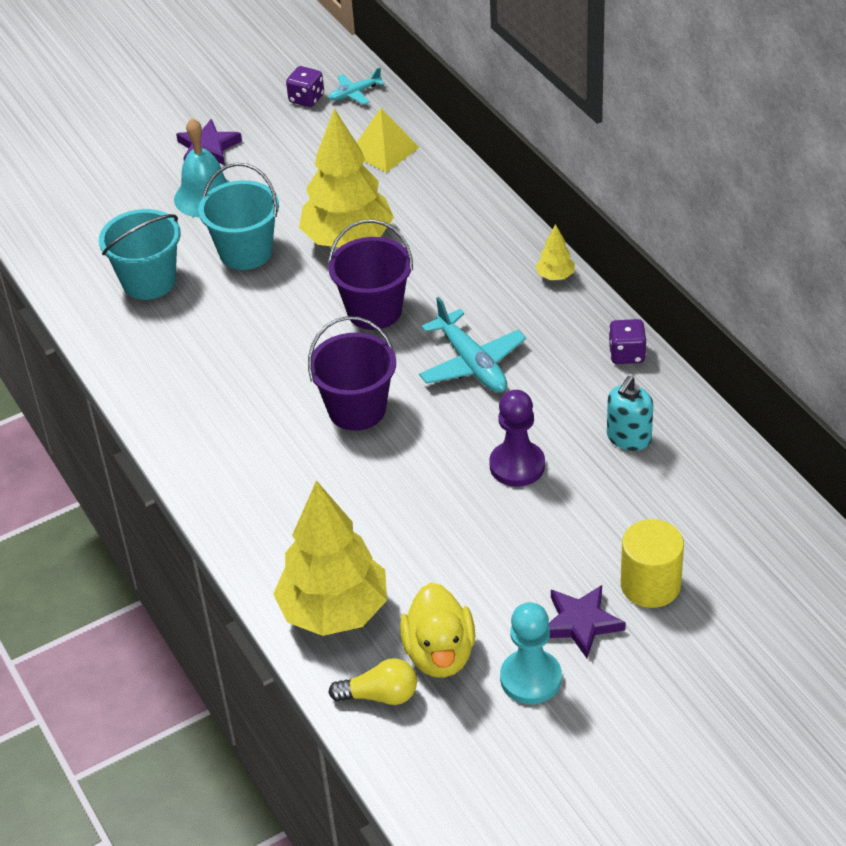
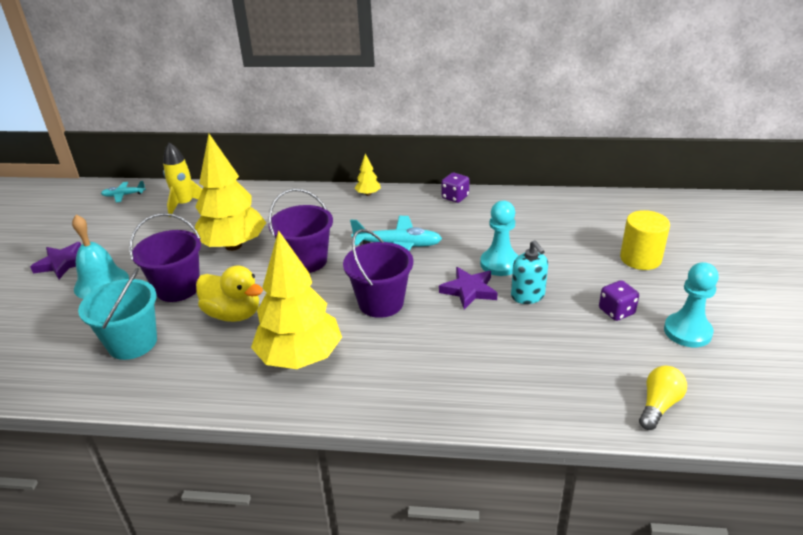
camera: 55 degrees left, 10 degrees down
turquoise bucket [198,163,279,270] -> purple bucket [129,213,201,302]
yellow tree [273,480,387,636] -> yellow tree moved to [251,230,342,369]
purple dice [286,66,324,107] -> purple dice moved to [599,280,639,321]
turquoise plane [328,68,385,105] -> turquoise plane turned 75 degrees clockwise [101,181,146,202]
yellow pyramid [357,108,419,173] -> yellow rocket [163,142,202,217]
yellow duck [400,583,475,678] -> yellow duck moved to [196,265,263,322]
purple pawn [489,390,545,487] -> turquoise pawn [480,201,519,276]
purple star [548,585,625,658] -> purple star moved to [439,267,497,309]
turquoise soap dispenser [607,376,653,451] -> turquoise soap dispenser moved to [511,240,548,304]

